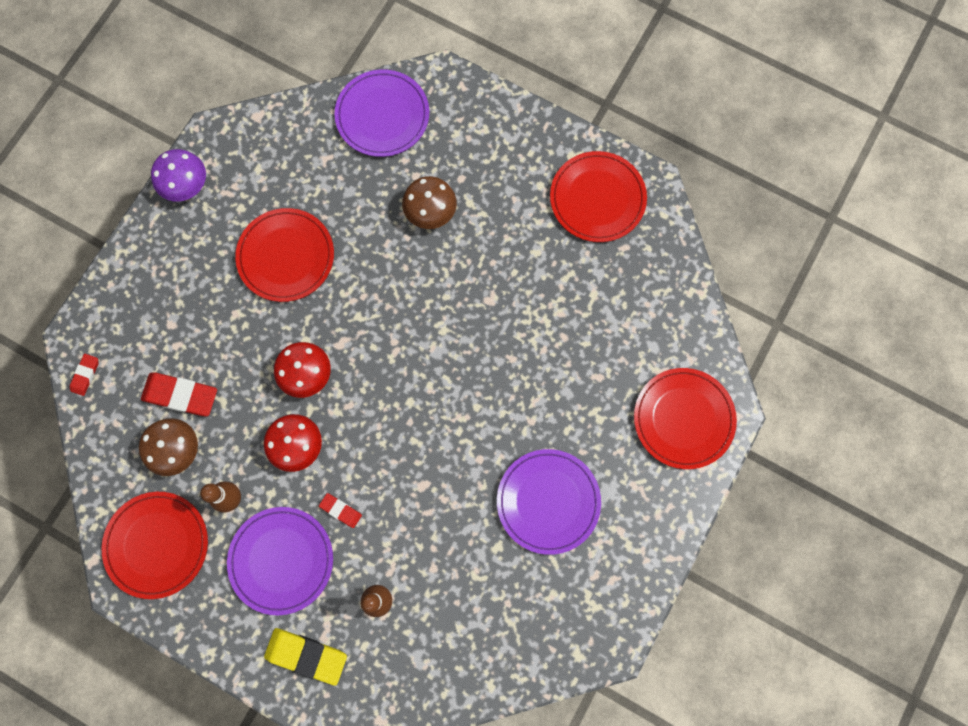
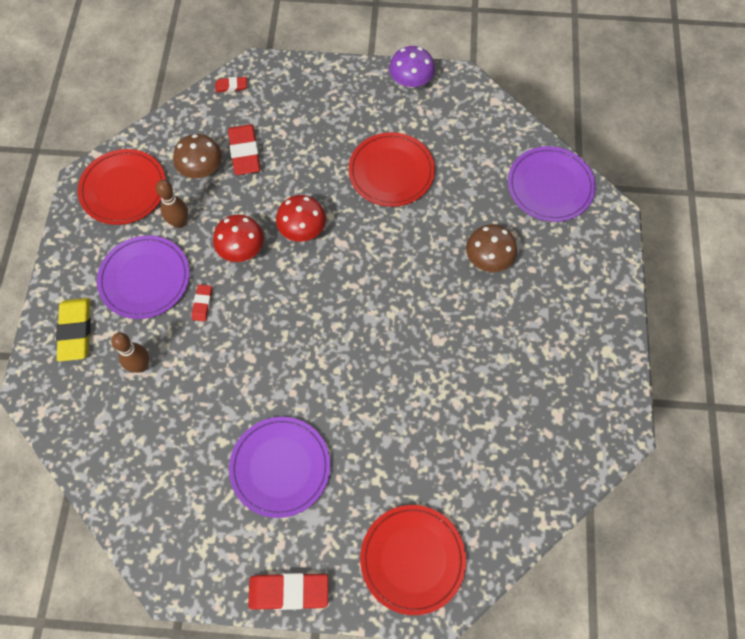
camera: 65 degrees right, 10 degrees down
red plate [550,151,647,242] -> none
none -> red eraser [248,573,328,610]

